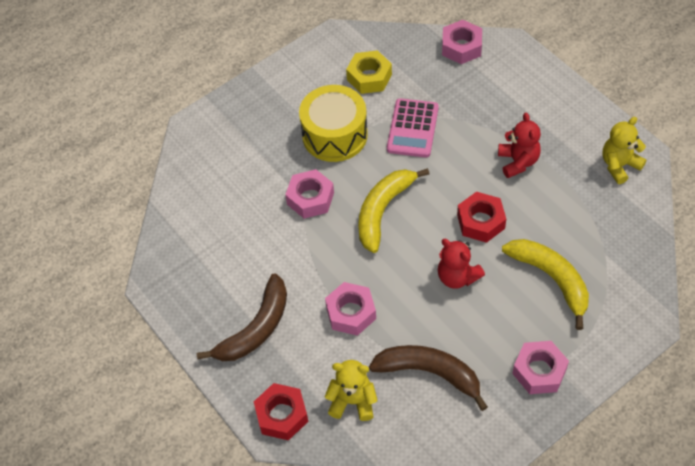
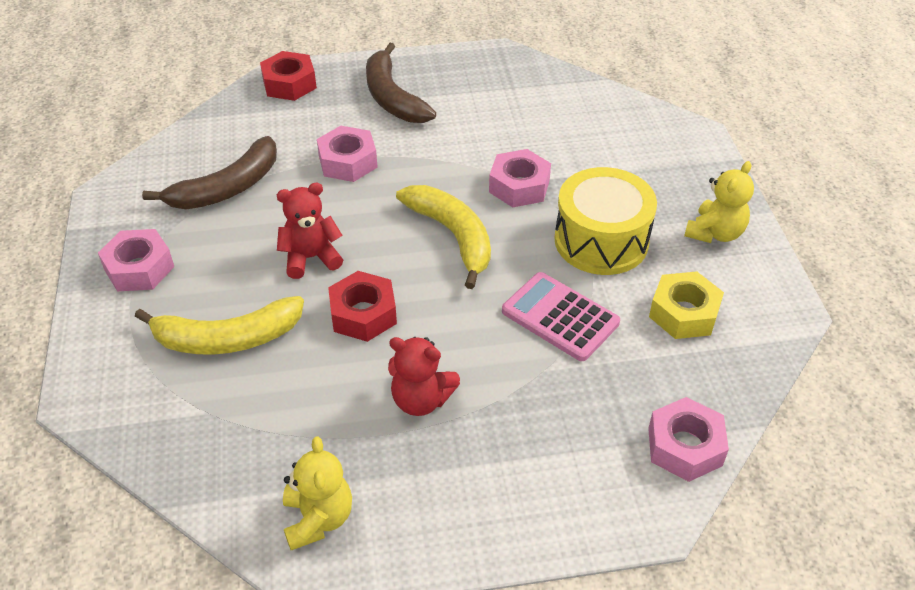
camera: 115 degrees right, 10 degrees down
yellow teddy bear [325,360,378,421] -> yellow teddy bear moved to [684,161,754,243]

